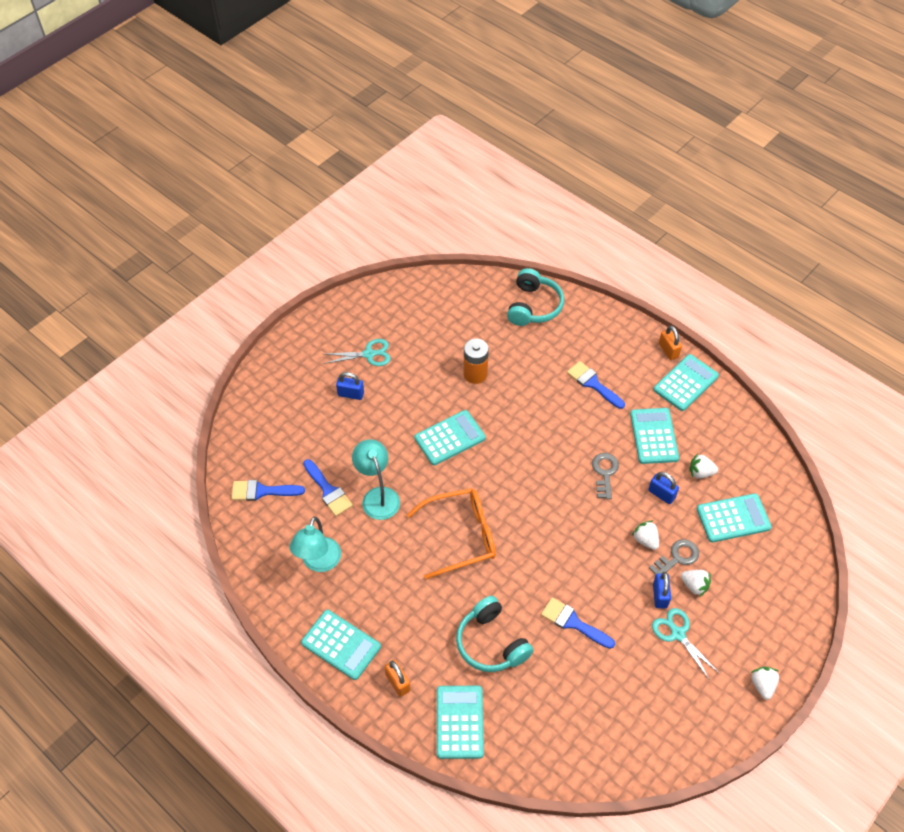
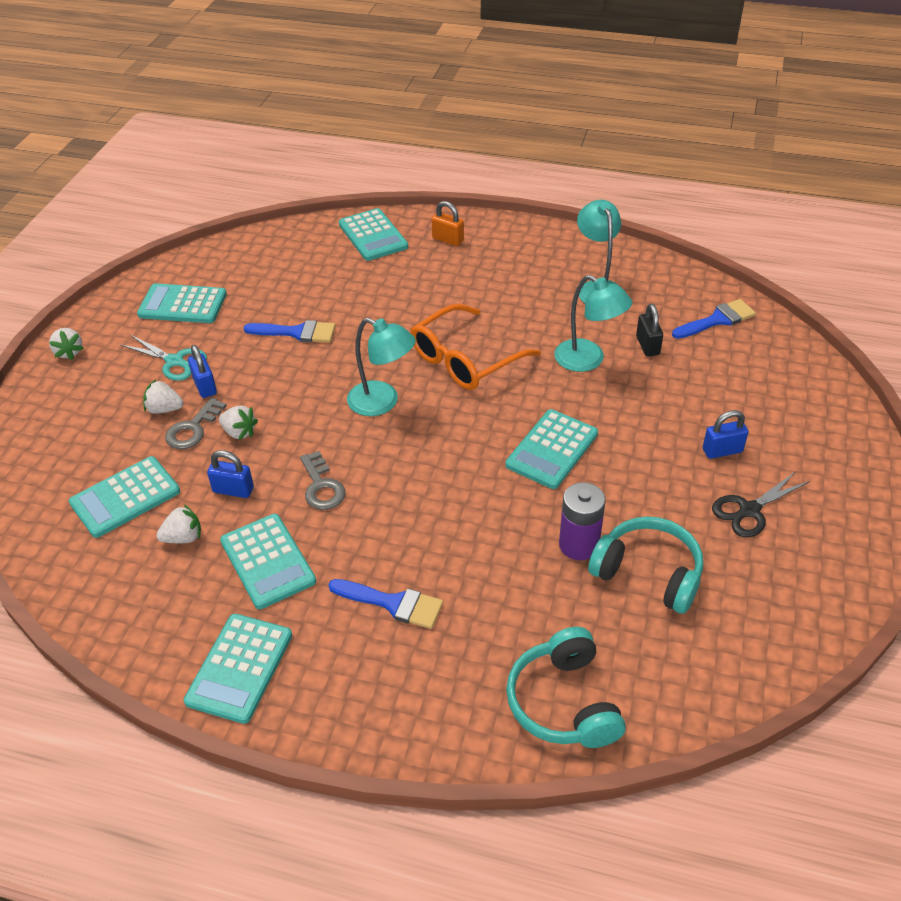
camera: 155 degrees right, 10 degrees down
turquoise calculator [301,610,381,680] -> turquoise calculator moved to [137,283,227,323]
blue brush [303,459,353,516] -> black padlock [636,304,663,356]
turquoise scissors [324,339,391,366] -> black scissors [712,471,810,538]
turquoise headphones [456,596,533,672] -> turquoise headphones moved to [588,516,703,614]
orange battery [463,339,489,384] -> purple battery [559,482,606,560]
orange padlock [659,326,682,360] -> none
none -> turquoise lamp [347,318,416,416]

